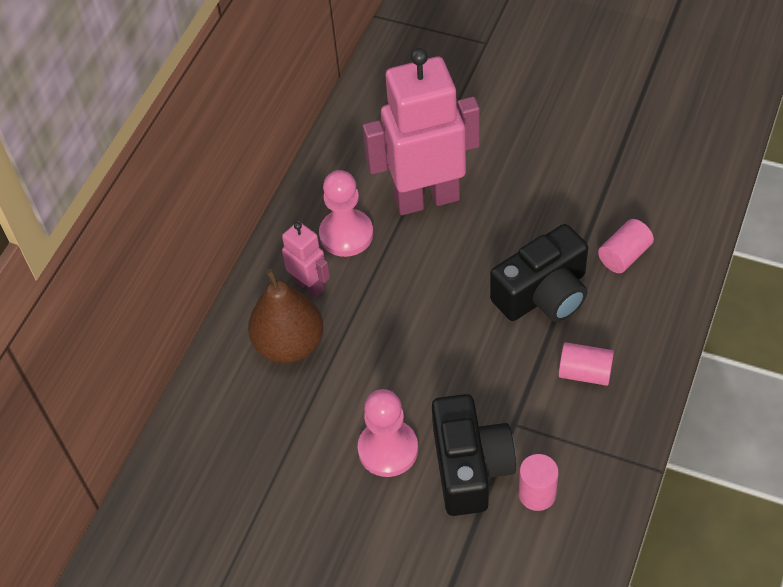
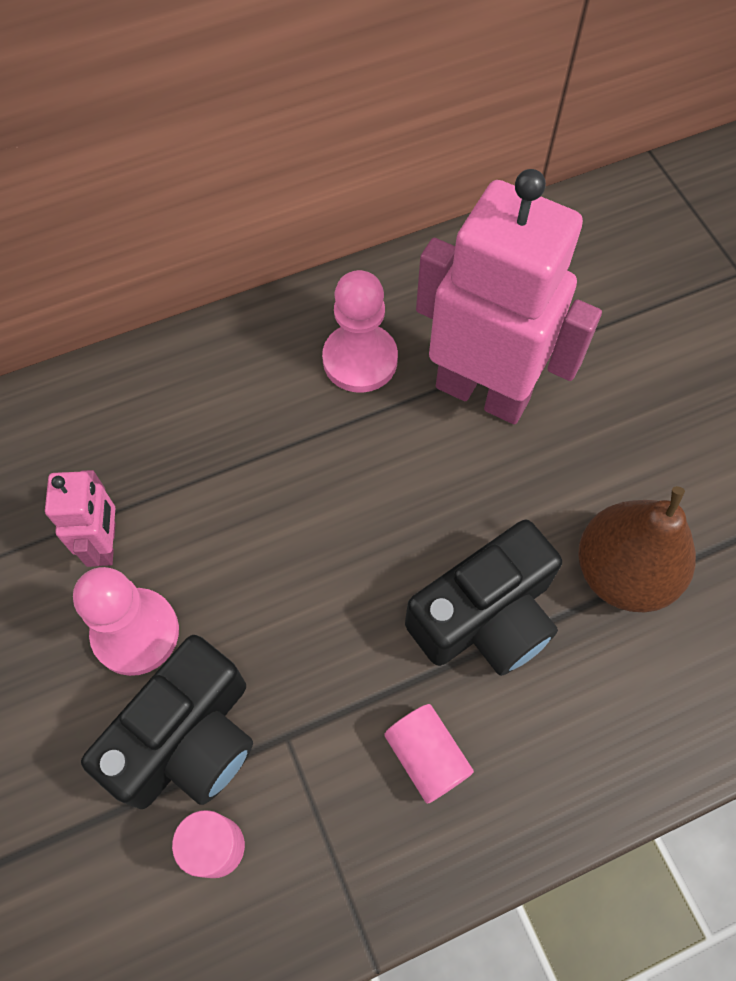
camera: 40 degrees right, 10 degrees up
brown pear [248,269,323,363] -> brown pear moved to [578,486,696,612]
pink robot [282,222,330,297] -> pink robot moved to [45,470,115,567]
black camera [490,224,588,322] -> black camera turned 45 degrees counterclockwise [405,520,562,676]
pink cylinder [598,219,654,273] -> none

